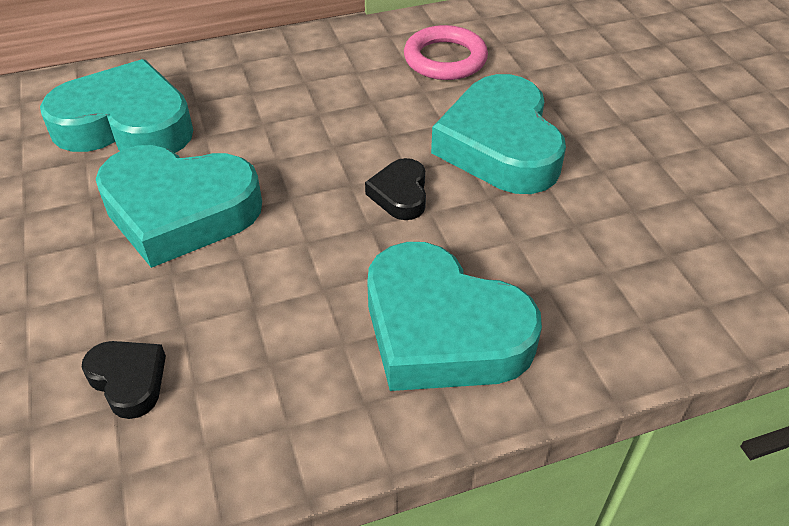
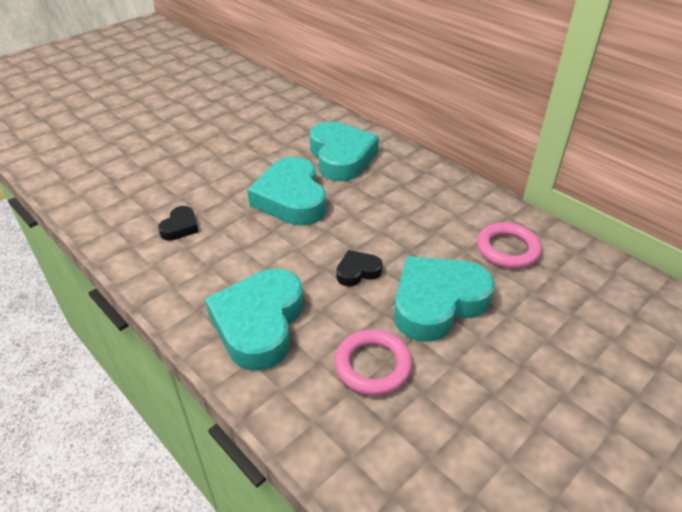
camera: 65 degrees right, 5 degrees down
none -> pink ring [335,329,412,396]

